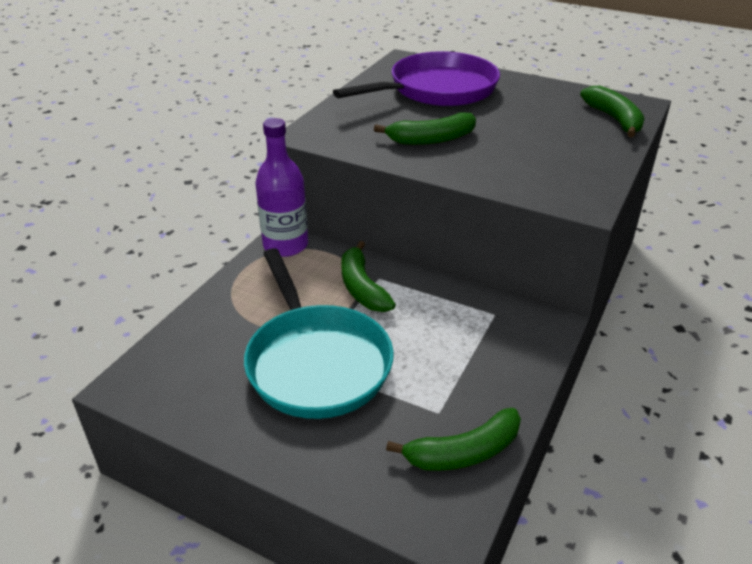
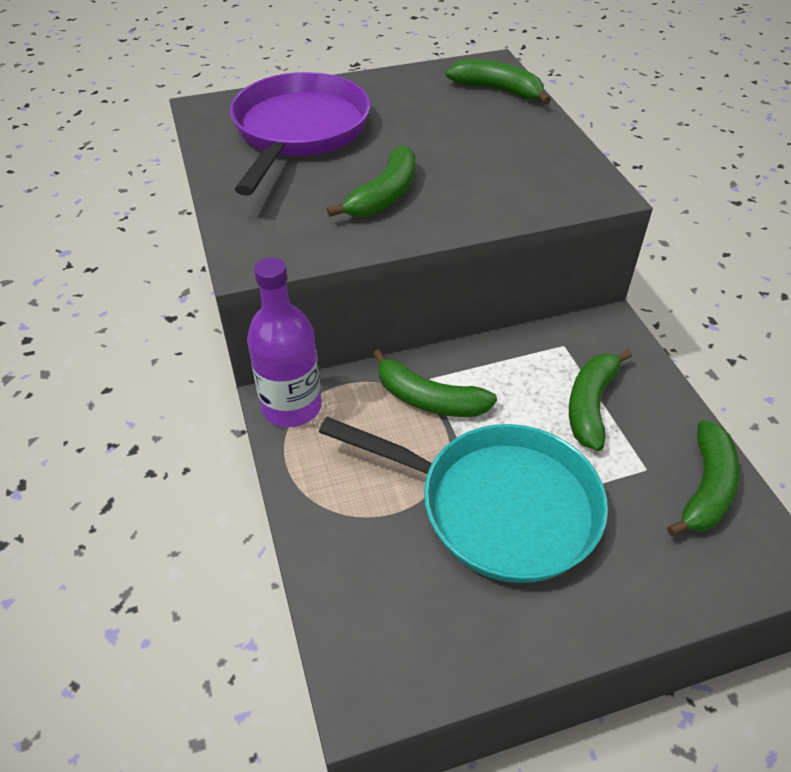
camera: 45 degrees left, 10 degrees up
none -> green banana [569,350,632,451]

